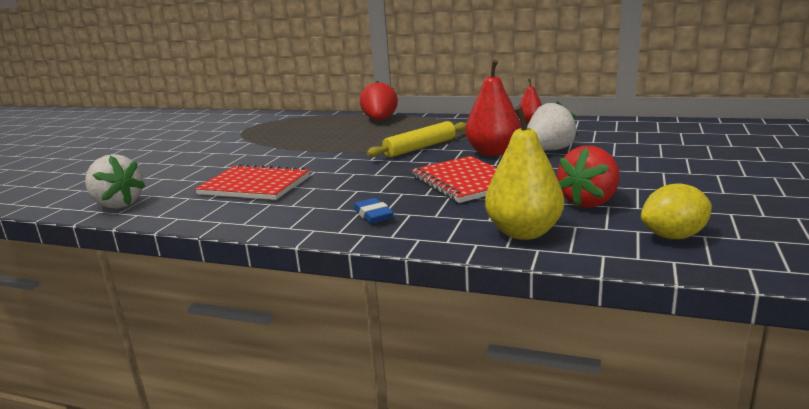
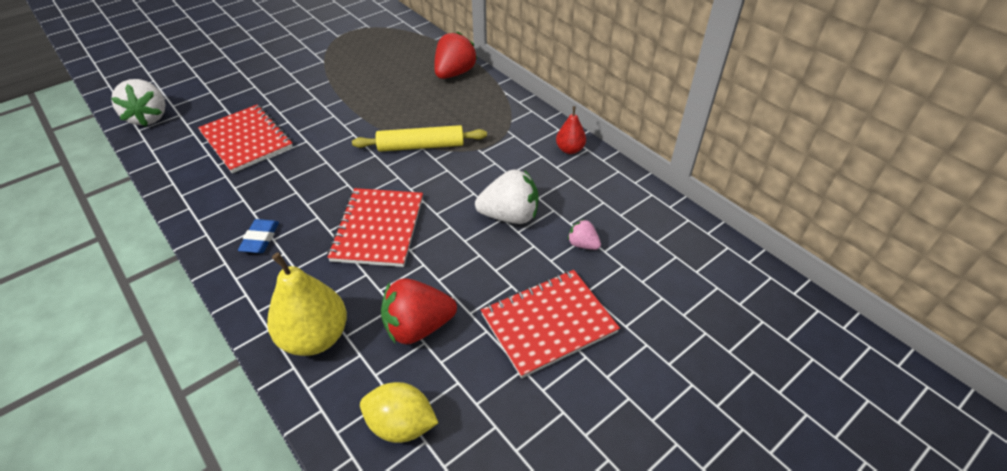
camera: 30 degrees right, 25 degrees up
red pear [466,59,521,156] -> none
none -> red notebook [481,270,620,378]
none -> pink strawberry [568,219,601,250]

